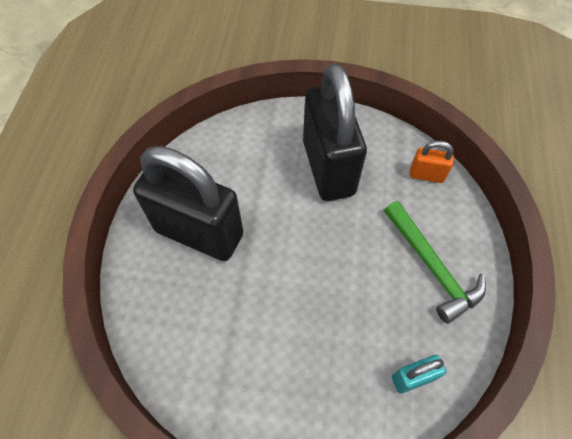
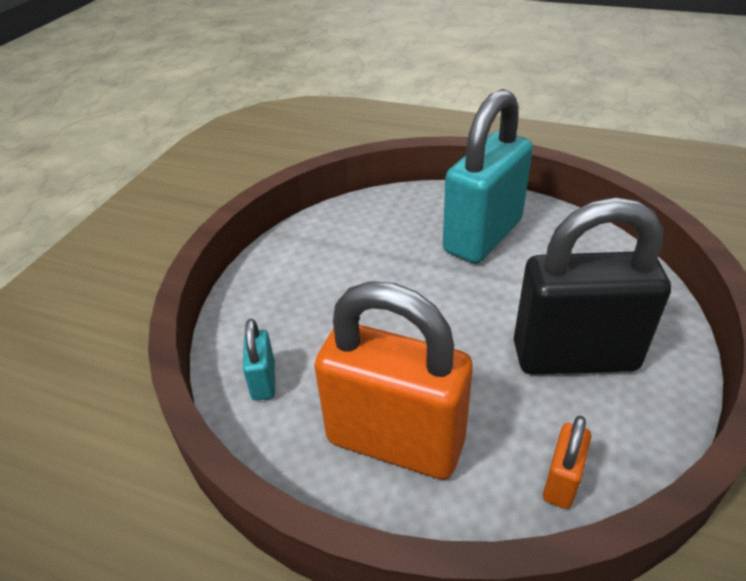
camera: 105 degrees right, 20 degrees down
black padlock [133,146,243,261] -> turquoise padlock [443,89,533,263]
green hammer [384,201,486,324] -> orange padlock [314,281,473,479]

